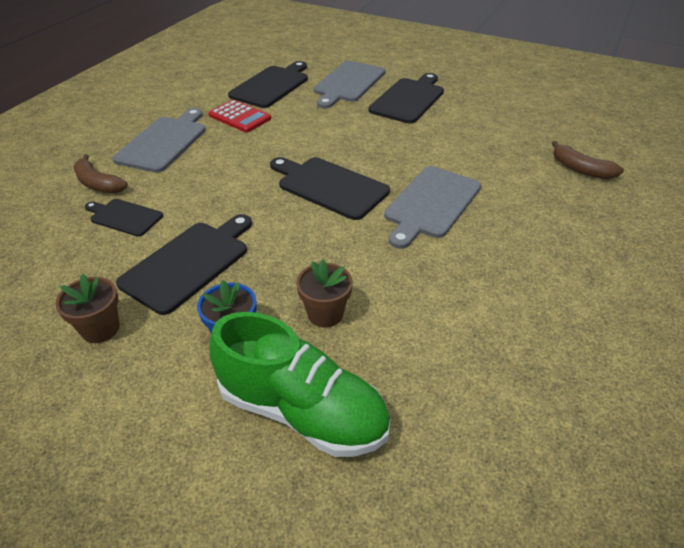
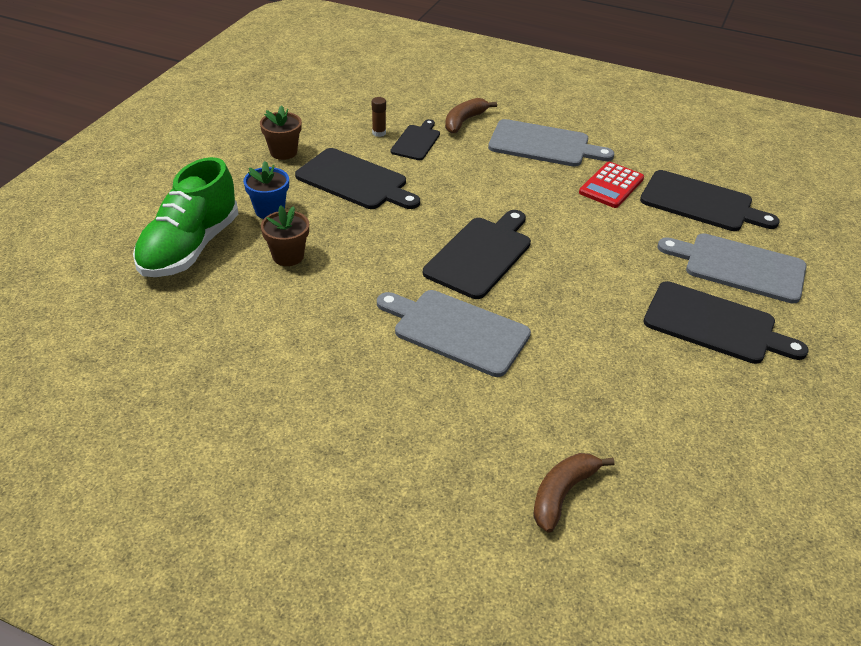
camera: 85 degrees right, 0 degrees up
none -> brown glue stick [372,97,386,137]

